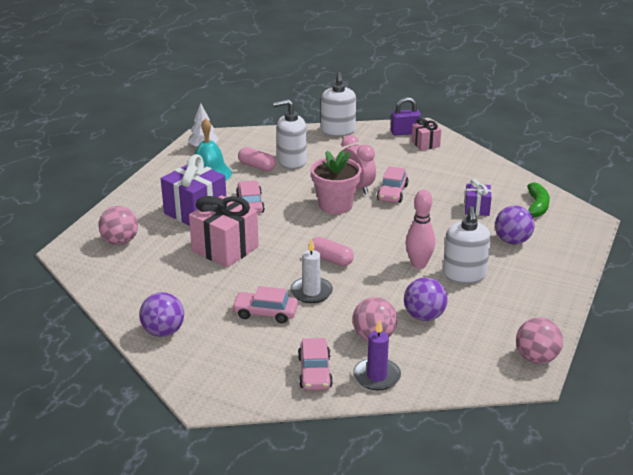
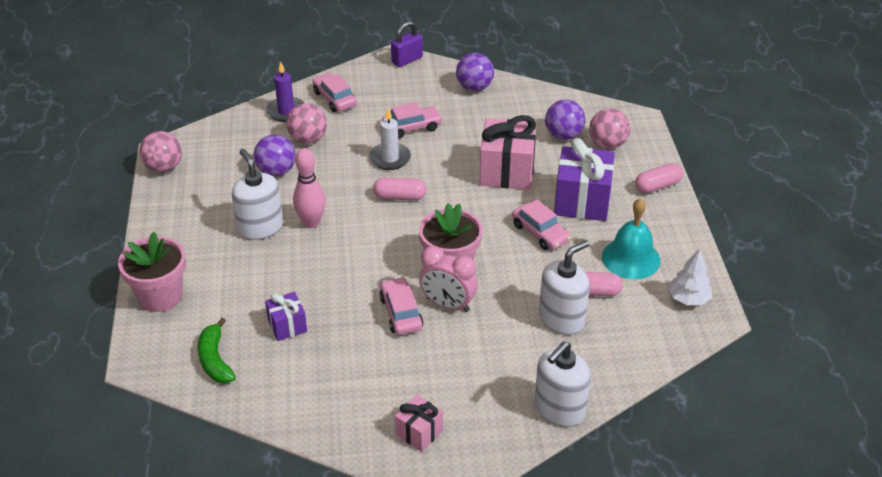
camera: 150 degrees right, 10 degrees up
white soap dispenser [321,72,356,136] -> white soap dispenser turned 105 degrees counterclockwise [534,341,591,427]
purple padlock [391,97,421,136] -> purple padlock moved to [391,21,423,67]
purple ball [495,206,535,244] -> purple ball moved to [545,99,586,140]
none -> pink flower pot [118,232,186,312]
none -> pink capsule [635,163,683,193]

